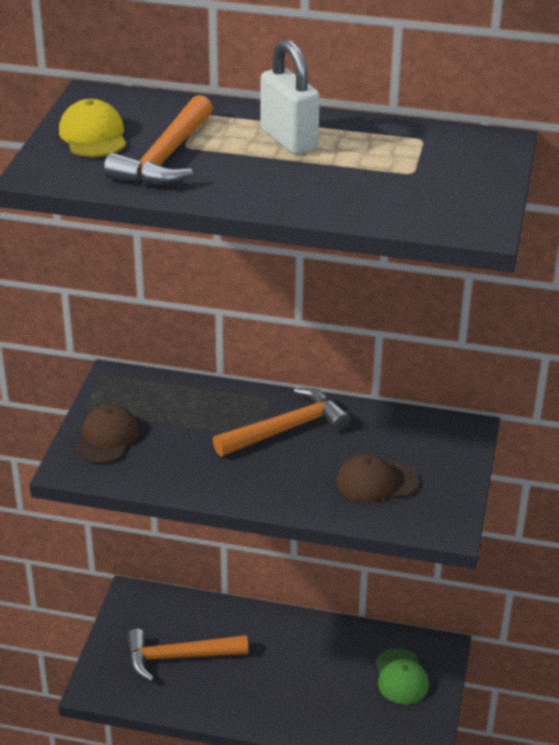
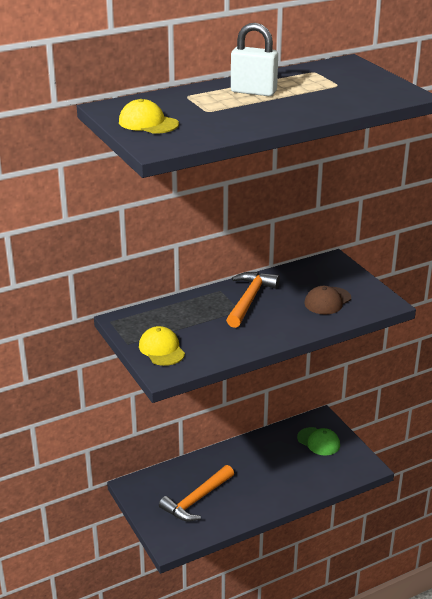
camera: 40 degrees left, 5 degrees down
brown cap [75,404,139,464] -> yellow cap [139,326,185,366]
orange hammer [104,95,213,185] -> none

